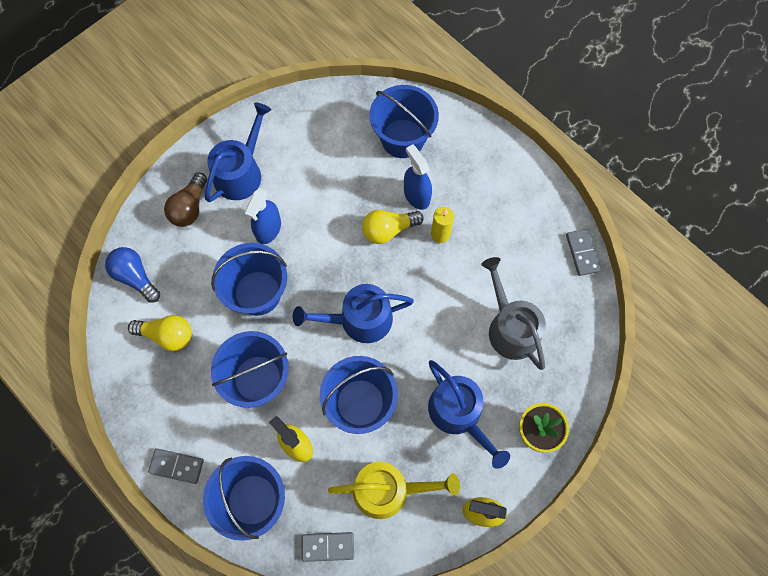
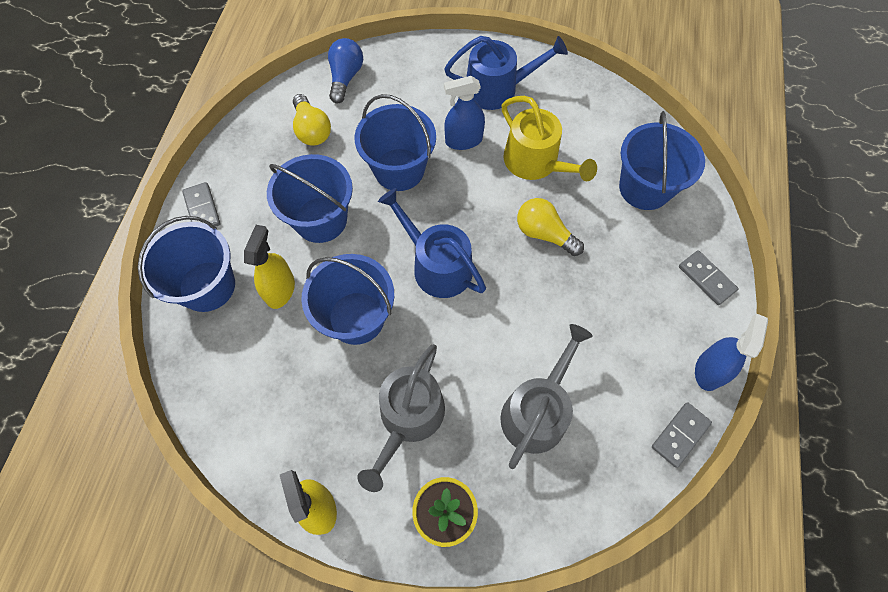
camera: 55 degrees right, 5 degrees down
brown light bulb [164,172,207,227] -> none
grey domino [302,532,354,562] -> grey domino moved to [679,250,738,305]
yellow watering can [328,462,460,519] -> yellow watering can moved to [502,96,597,181]
blue spray bottle [404,144,432,210] -> blue spray bottle moved to [695,314,768,391]
blue watering can [428,360,510,469] -> grey watering can [357,344,445,492]
yellow candle [431,207,454,243] -> none

